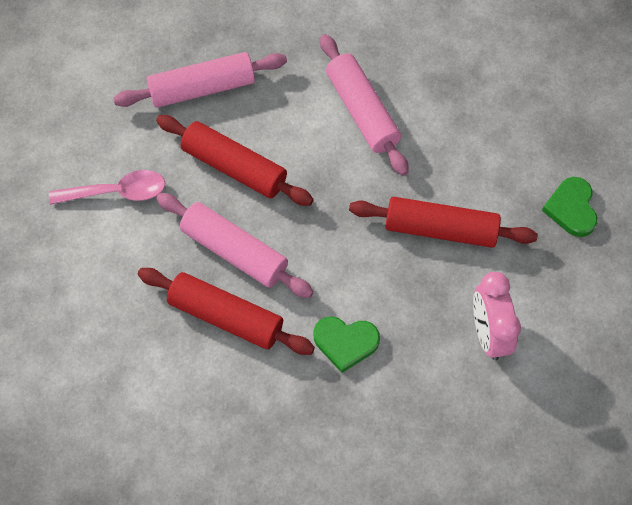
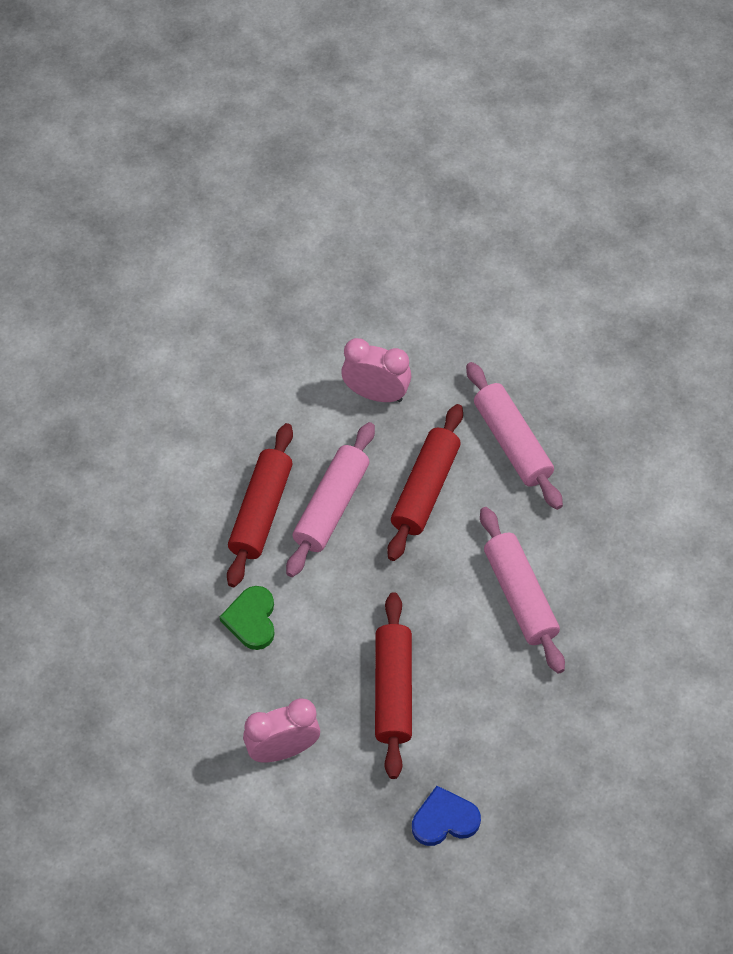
camera: 80 degrees right, 5 degrees down
pink spoon [49,170,165,205] -> pink clock [341,338,411,402]
pink rolling pin [320,34,409,176] -> pink rolling pin turned 75 degrees counterclockwise [480,507,565,674]
green heart [542,177,598,237] -> blue heart [412,786,481,846]

